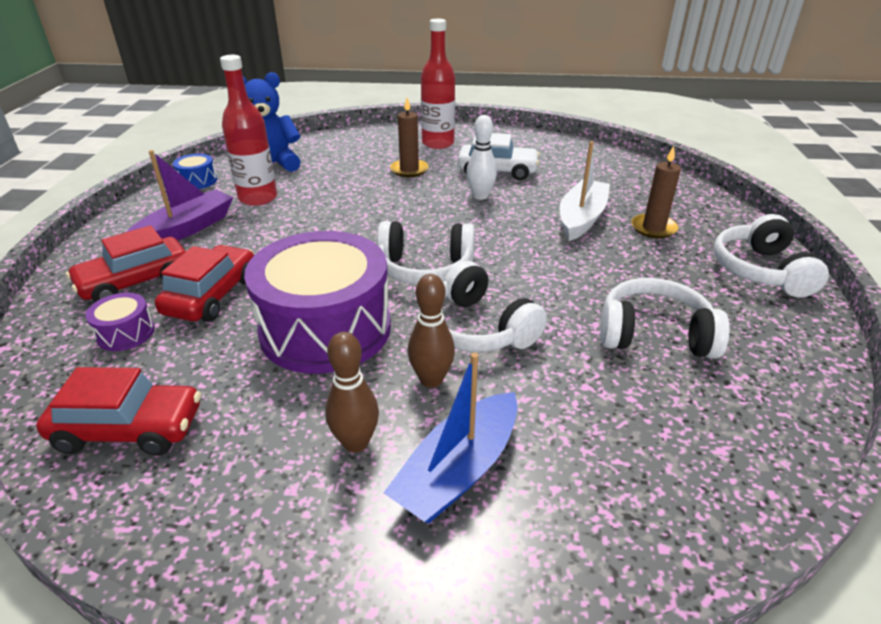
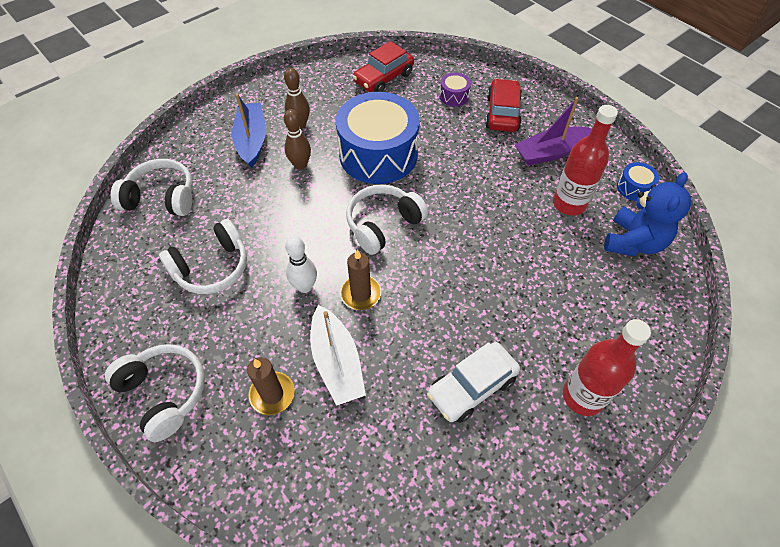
camera: 135 degrees right, 20 degrees up
purple boat [126,150,233,241] -> purple boat turned 75 degrees clockwise [515,97,592,166]
red car [155,245,254,322] -> none
purple drum [244,231,391,374] -> blue drum [336,92,420,184]
brown candle [390,97,429,177] -> brown candle moved to [340,250,381,310]
white headphones [443,261,547,352] -> white headphones moved to [111,159,193,216]
white bowling pin [466,115,497,200] -> white bowling pin moved to [285,236,317,293]

